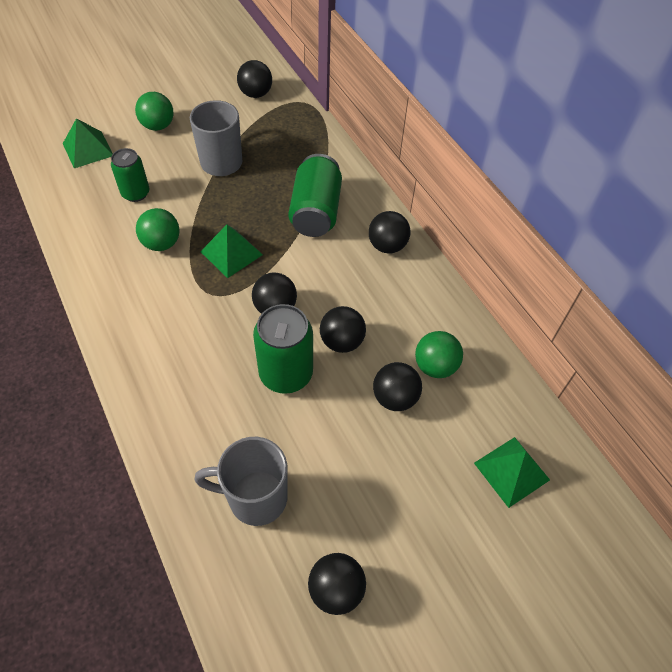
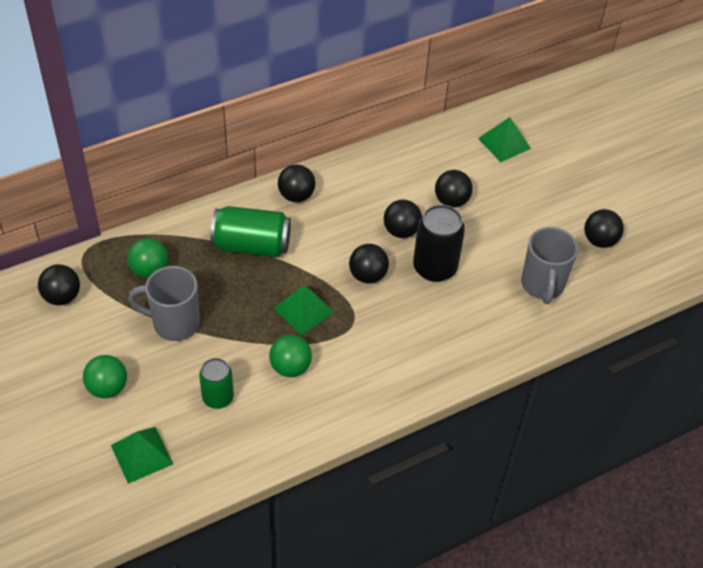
camera: 90 degrees left, 5 degrees down
green can [253,304,313,394] -> black can [413,205,465,282]
green ball [415,331,463,378] -> green ball moved to [127,238,168,278]

